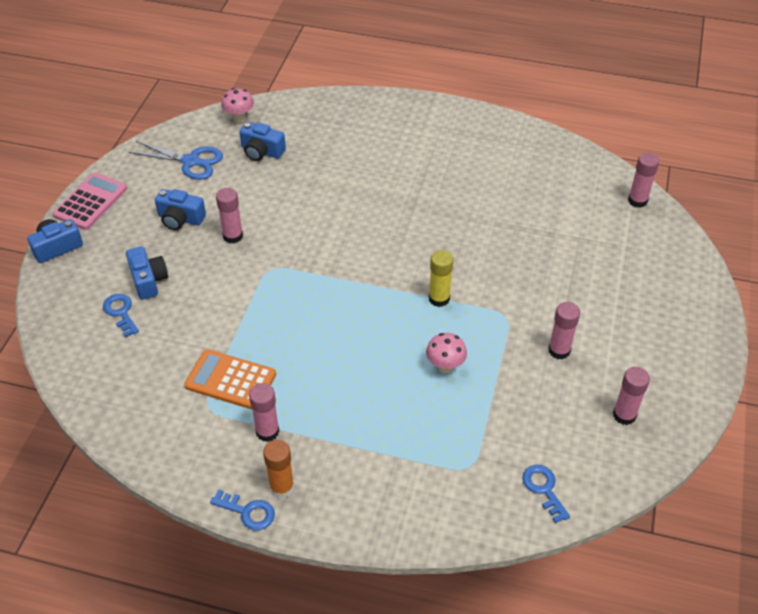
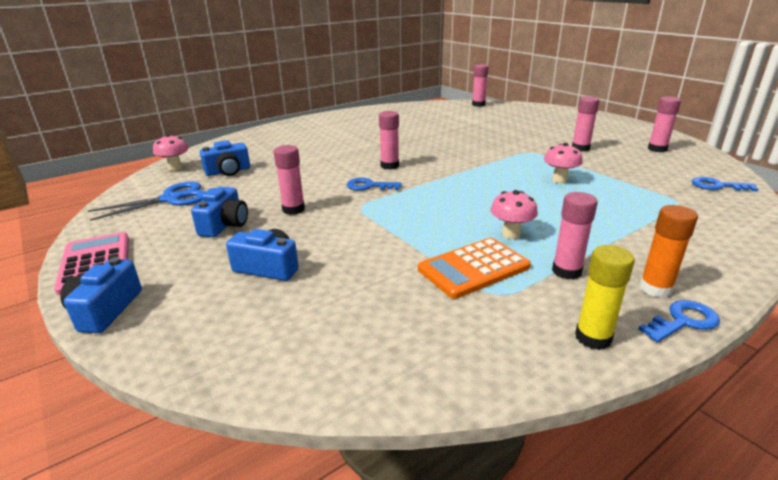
camera: 50 degrees left, 20 degrees down
blue key [103,294,139,337] -> blue key moved to [347,178,402,191]
blue camera [155,189,206,230] -> blue camera turned 45 degrees counterclockwise [191,187,248,237]
yellow glue stick [429,250,453,307] -> yellow glue stick moved to [575,245,635,350]
none -> pink glue stick [379,111,399,169]
none -> pink mushroom [491,190,538,239]

